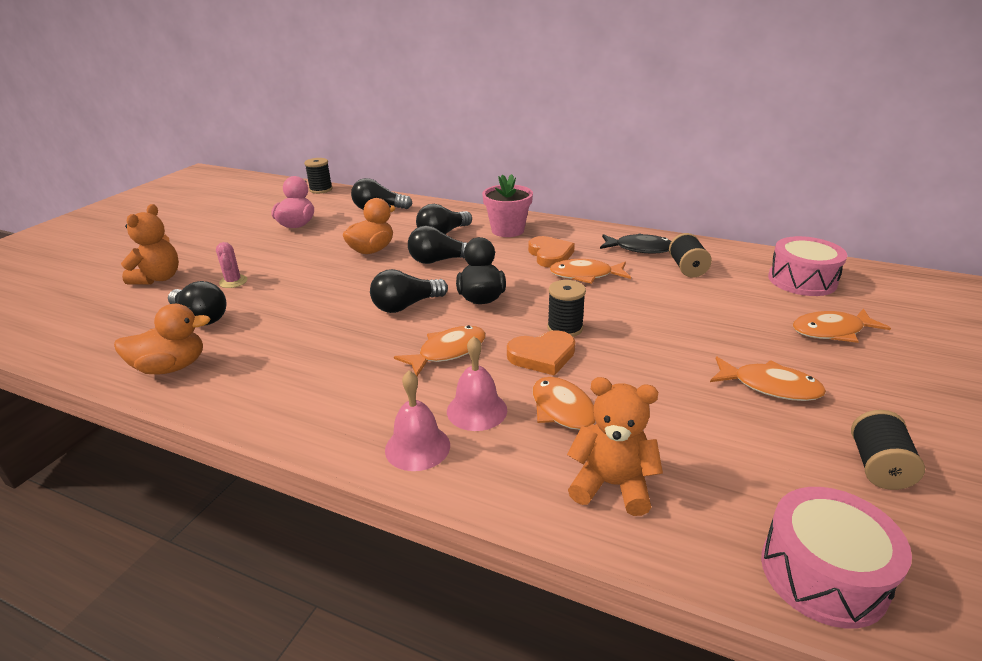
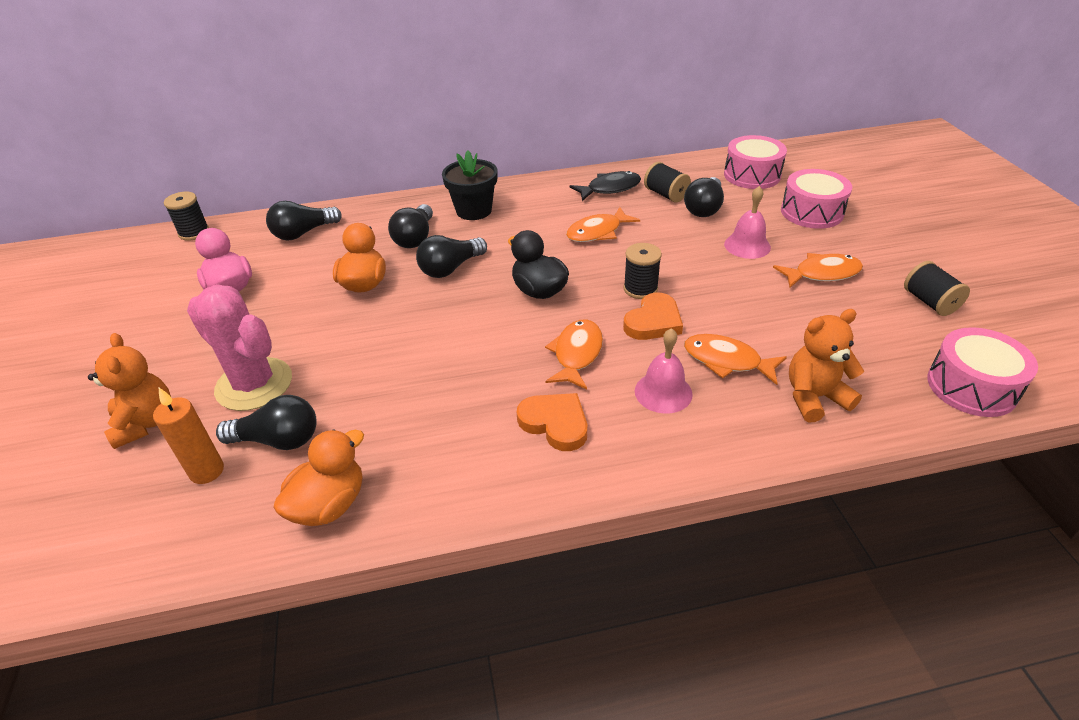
camera: 35 degrees left, 10 degrees up
pink cactus [216,242,247,288] -> pink cactus [187,285,292,411], size x2.20
black light bulb [370,269,448,313] -> black light bulb moved to [684,177,724,217]
pink bell [385,371,450,471] -> pink bell moved to [724,186,771,259]
pink flower pot [482,174,533,237] -> black flower pot [442,151,497,220]
orange heart [528,236,575,268] -> orange heart moved to [517,393,587,451]
orange fish [793,308,891,343] -> pink drum [781,169,852,229]
none -> orange candle [153,388,224,484]

